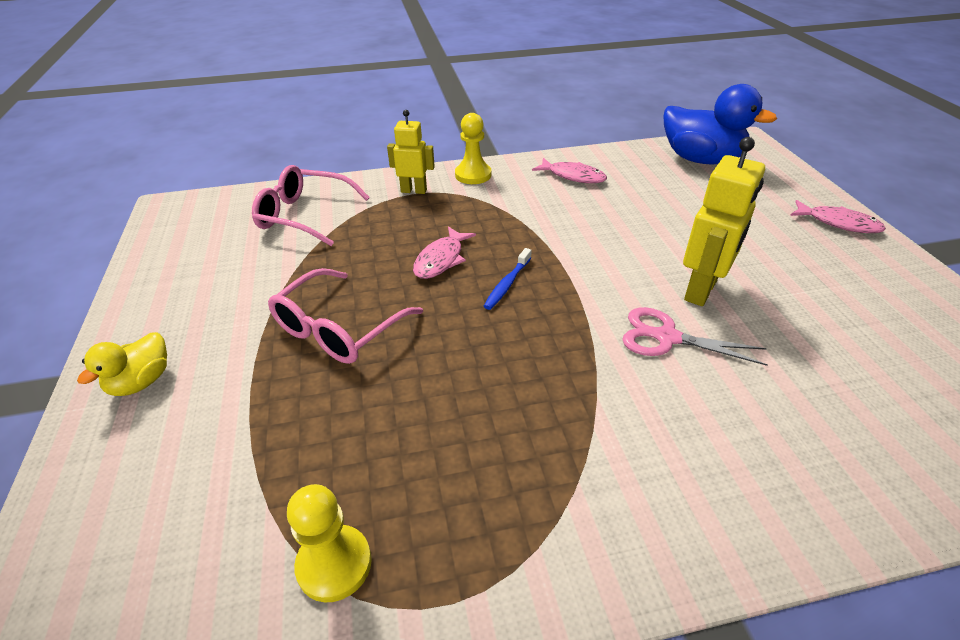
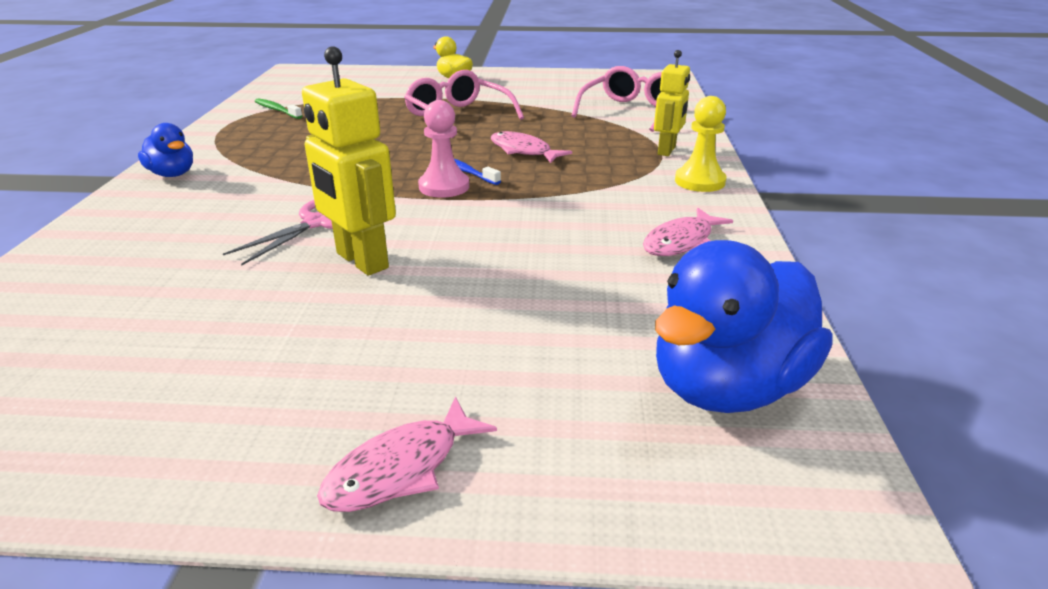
camera: 105 degrees right, 10 degrees down
yellow pawn [287,484,372,602] -> green toothbrush [255,98,303,119]
none -> blue duck [138,123,193,177]
none -> pink pawn [418,100,469,198]

